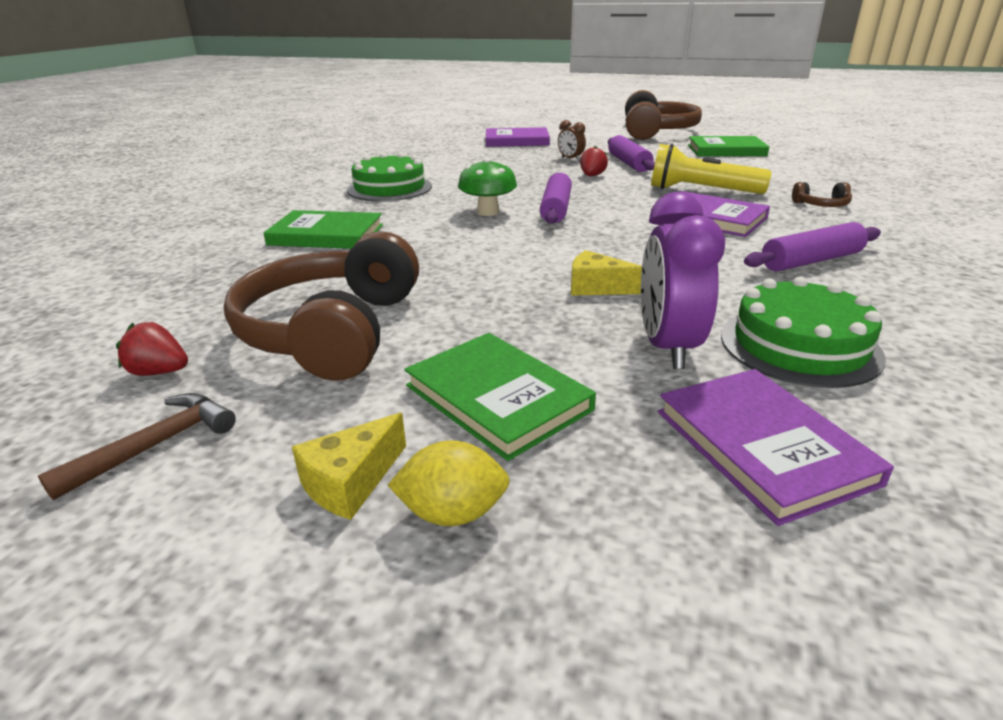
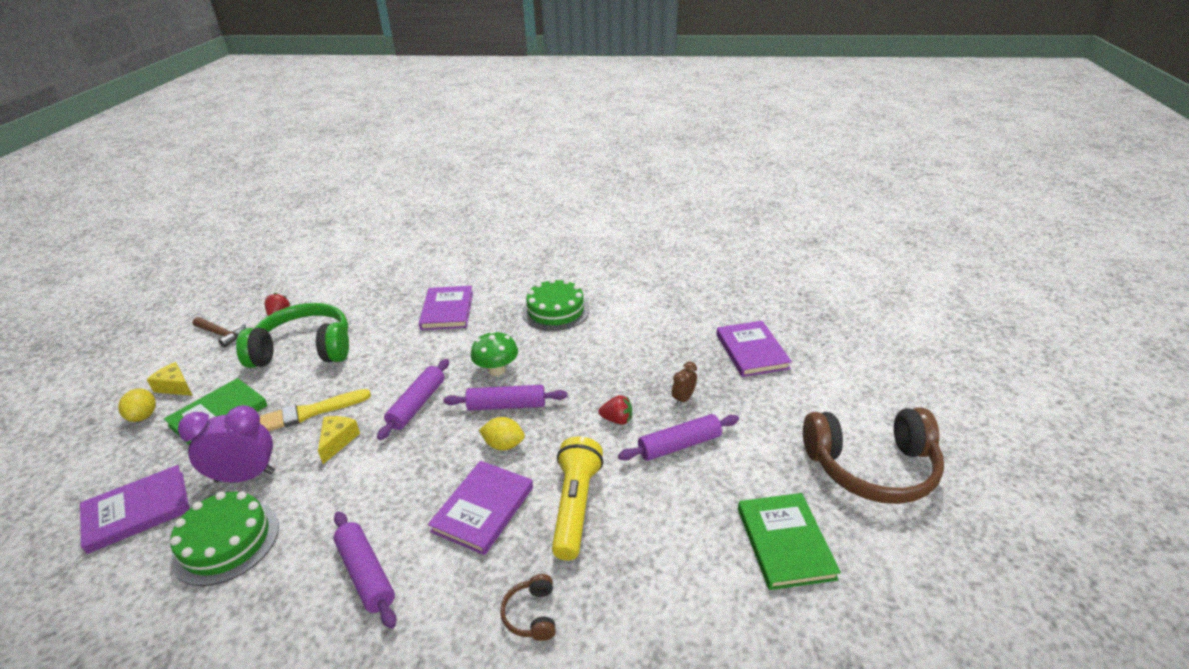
camera: 80 degrees right, 5 degrees up
brown headphones [224,231,419,381] -> green headphones [236,303,349,368]
green book [264,210,383,249] -> purple book [419,286,473,330]
none -> yellow brush [260,389,371,431]
none -> purple rolling pin [377,359,449,440]
none -> yellow lemon [479,417,525,450]

